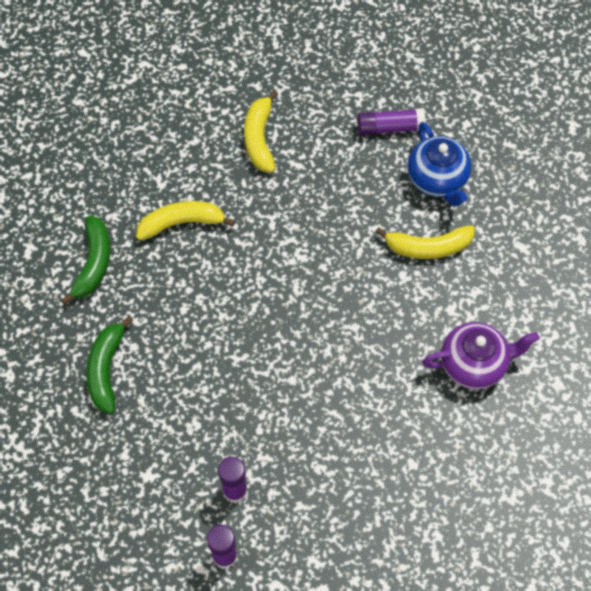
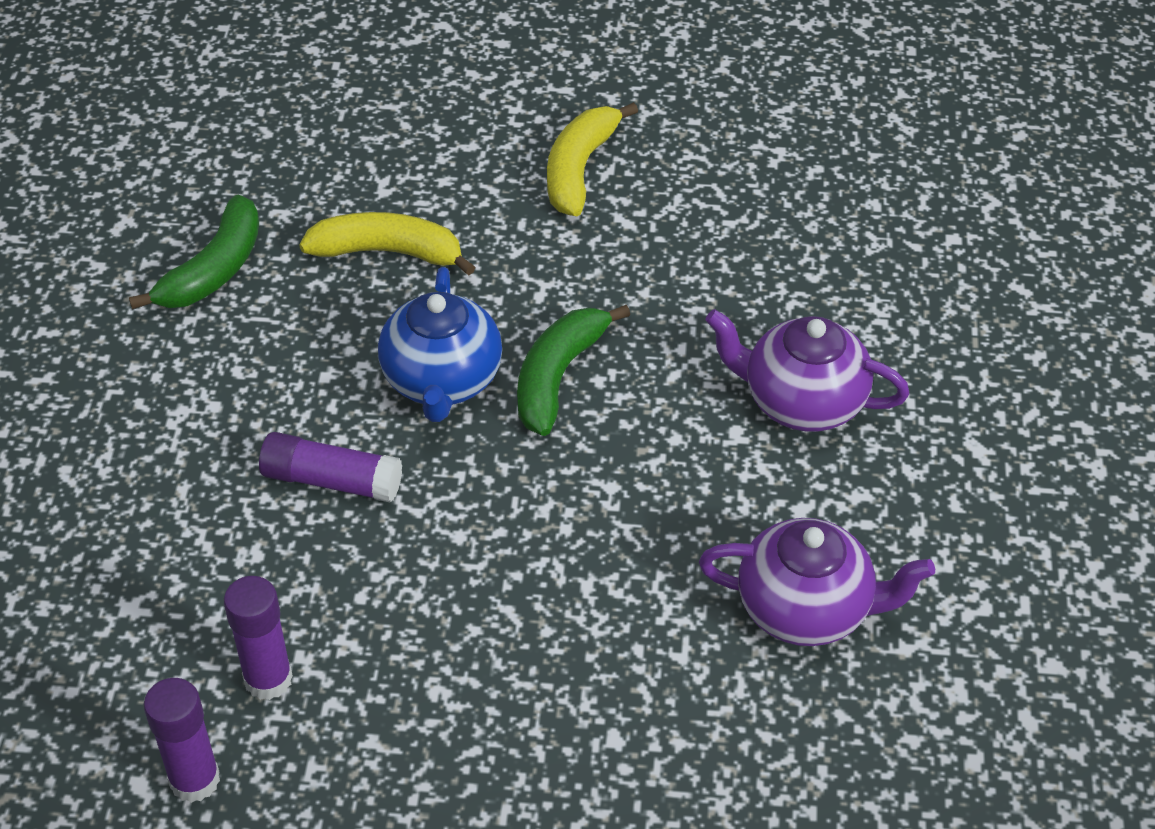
camera: 20 degrees right, 15 degrees down
green banana [86,316,133,414] -> green banana moved to [517,305,630,436]
purple glue stick [357,108,426,136] -> purple glue stick moved to [259,432,402,503]
yellow banana [376,225,475,259] -> purple teapot [705,309,909,432]
blue teapot [408,122,472,207] -> blue teapot moved to [378,267,502,422]

